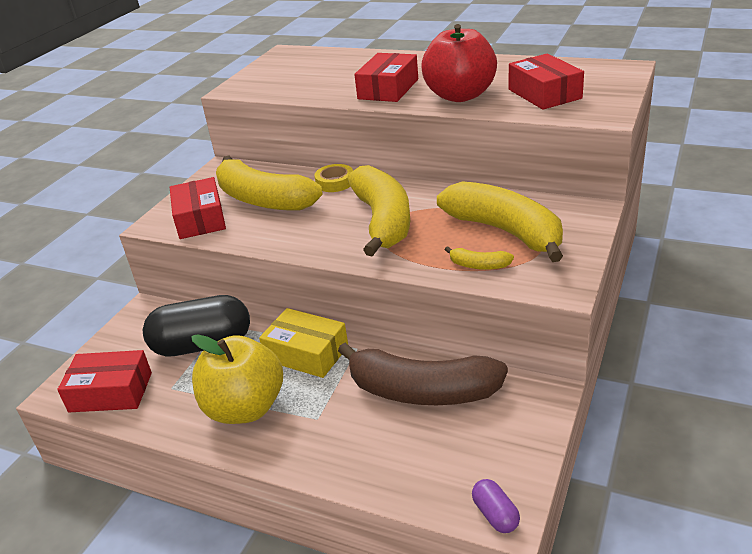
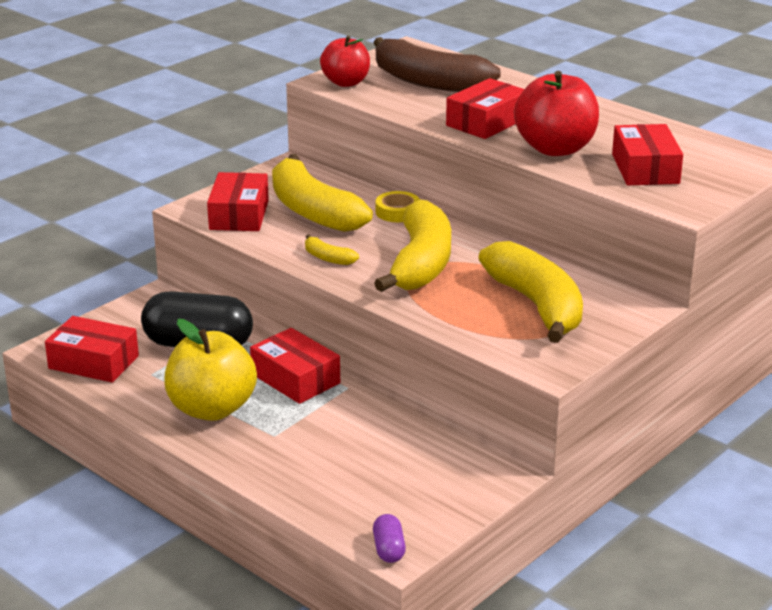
camera: 15 degrees right, 5 degrees down
yellow box [259,308,348,378] -> red box [250,328,340,404]
brown banana [338,343,508,405] -> brown banana moved to [374,37,501,92]
yellow banana [445,246,514,270] -> yellow banana moved to [305,234,359,265]
none -> red apple [320,36,370,87]

